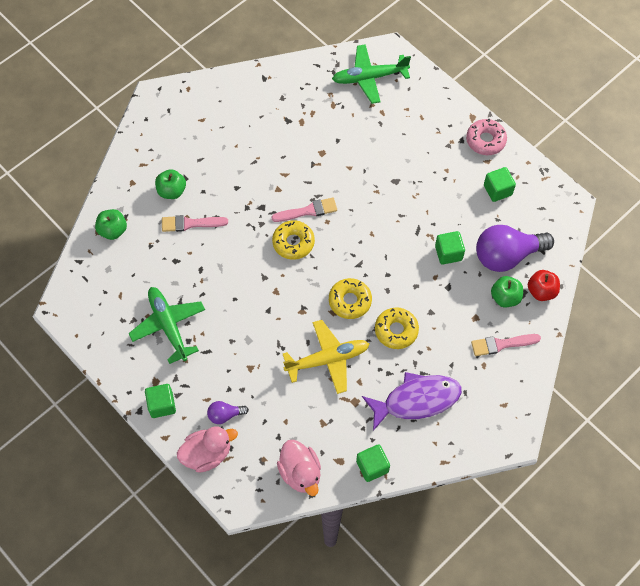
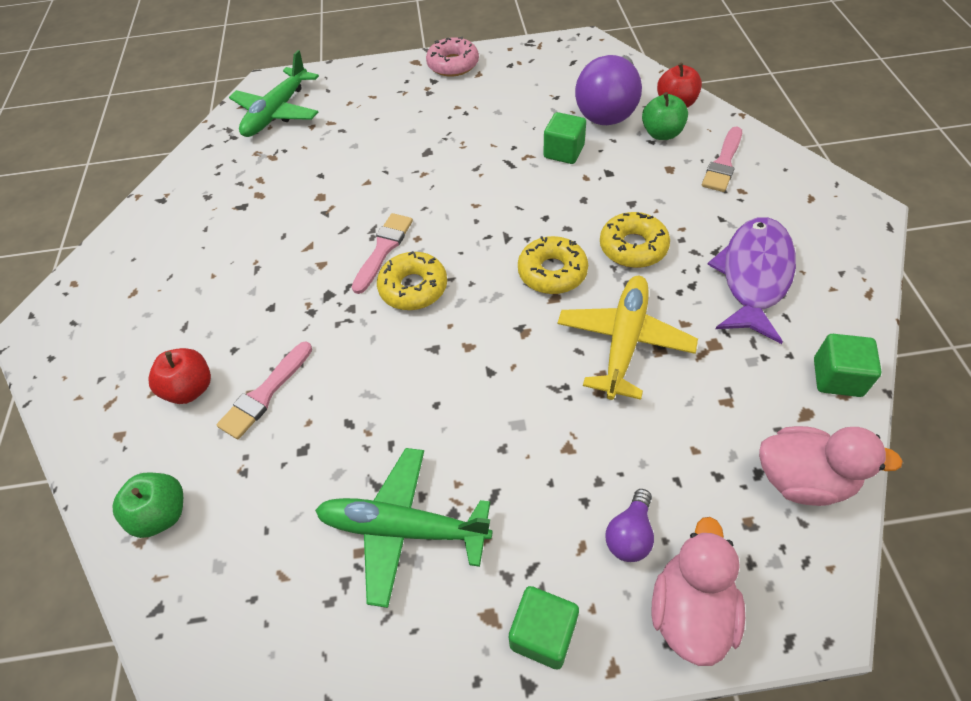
camera: 50 degrees left, 10 degrees down
green apple [155,169,186,199] -> red apple [148,348,211,404]
green cube [484,167,516,202] -> none

